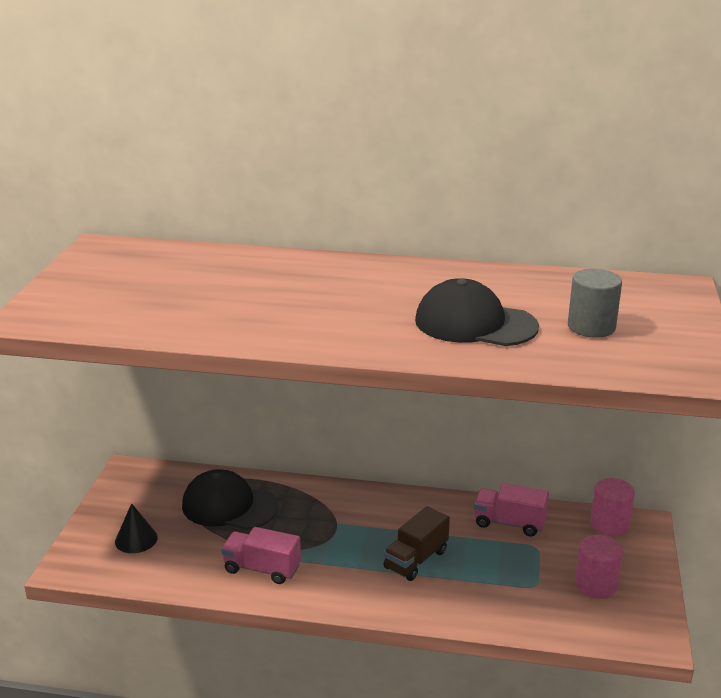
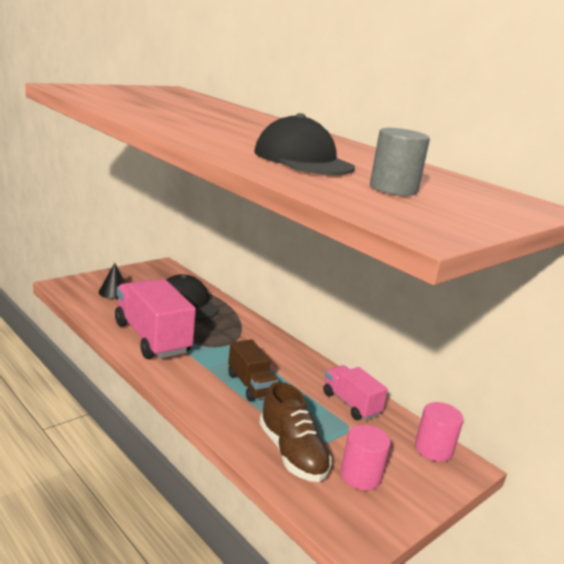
camera: 35 degrees right, 5 degrees down
pink truck [221,527,301,584] -> pink truck [115,279,196,359], size x1.74
brown truck [384,506,450,581] -> brown truck turned 105 degrees counterclockwise [228,339,278,401]
none -> brown shoe [259,382,332,482]

